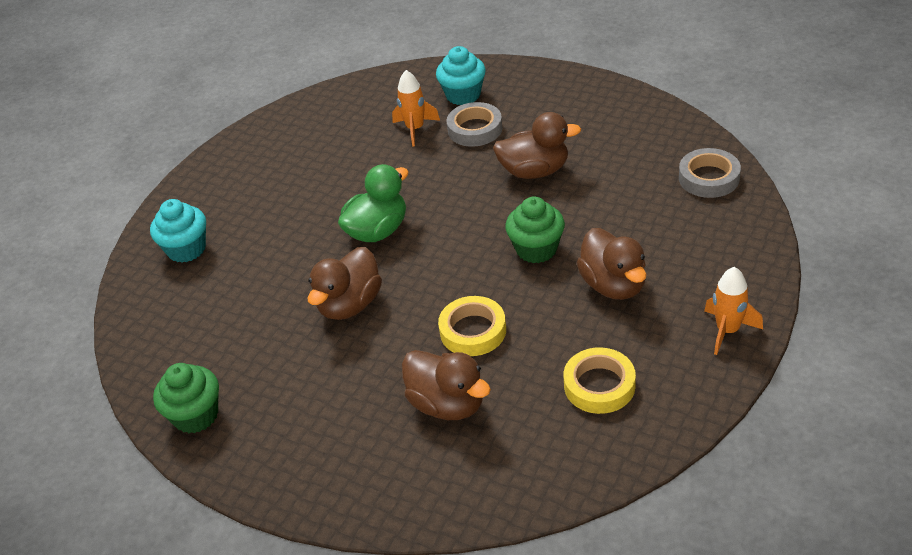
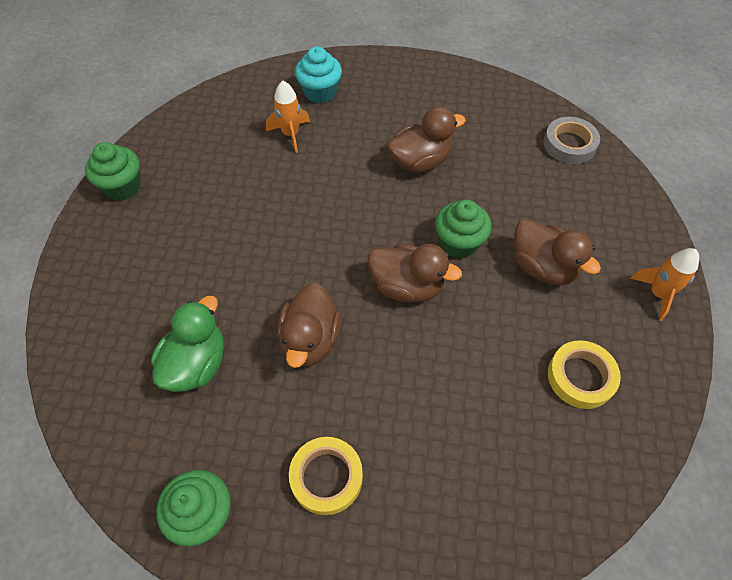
camera: 25 degrees left, 15 degrees up
turquoise cupcake [150,199,206,263] -> none
green duck [338,164,409,242] -> green duck moved to [151,296,224,392]
brown duck [402,350,491,420] -> brown duck moved to [368,244,462,302]
yellow tape [438,296,506,356] -> yellow tape moved to [289,437,363,515]
grey tape [447,102,503,147] -> none
none -> green cupcake [85,142,141,201]

